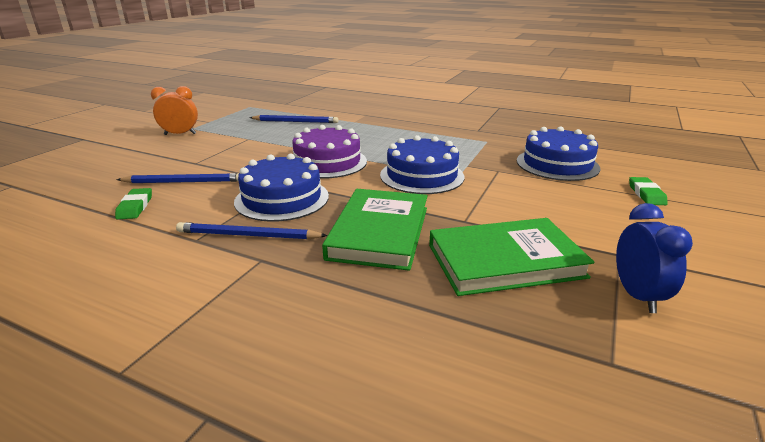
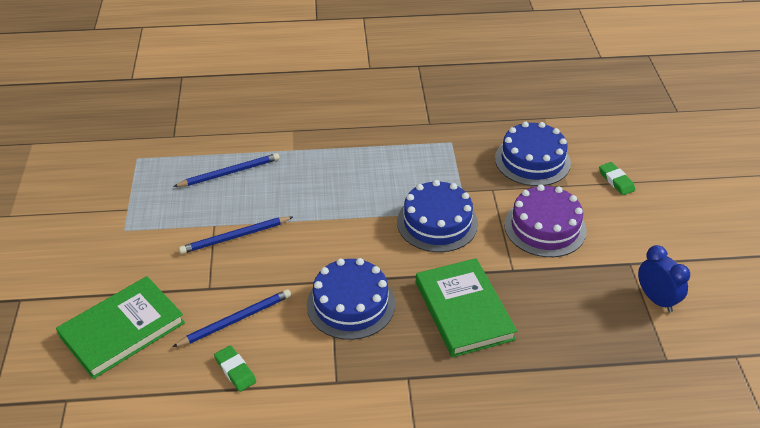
camera: 30 degrees left, 15 degrees up
orange clock [151,86,198,135] -> none
blue pencil [176,222,328,239] -> blue pencil moved to [179,217,293,254]
purple cake [292,125,367,178] -> purple cake moved to [504,184,587,257]
green book [429,218,595,296] -> green book moved to [56,276,185,379]

